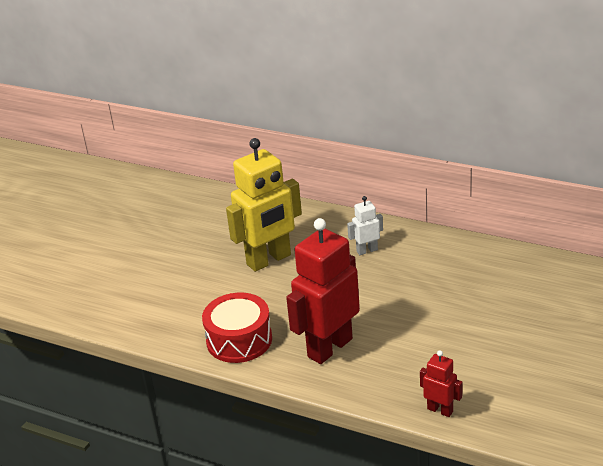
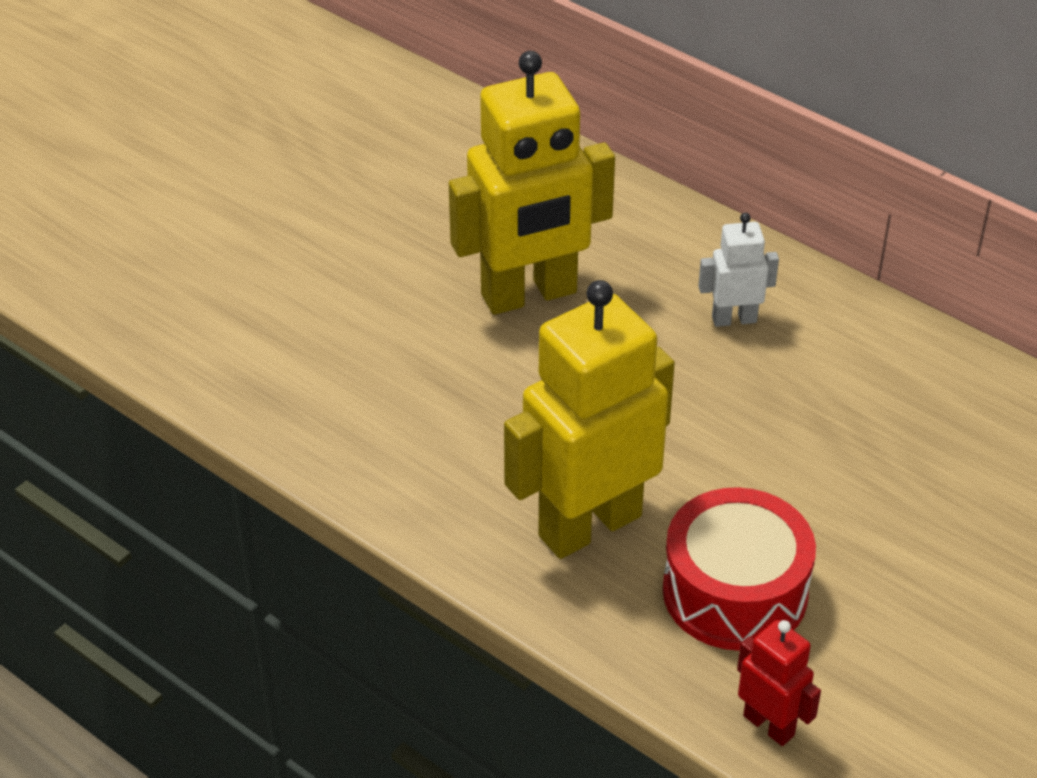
camera: 10 degrees right, 10 degrees up
red drum [202,293,272,363] -> red drum moved to [663,487,816,651]
red robot [286,218,360,364] -> yellow robot [504,280,675,559]

